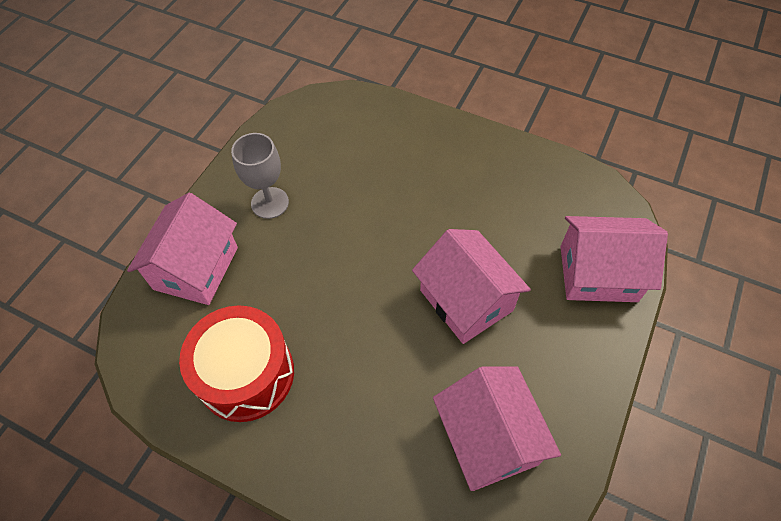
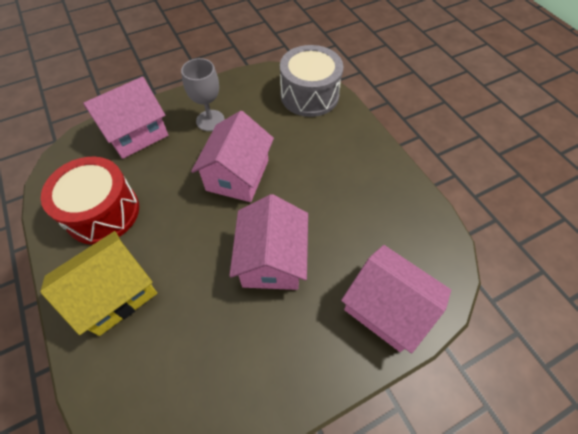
camera: 35 degrees right, 0 degrees up
pink house [433,366,561,491] -> pink house moved to [191,111,274,202]
none -> yellow house [40,231,157,336]
none -> grey drum [280,45,343,117]

